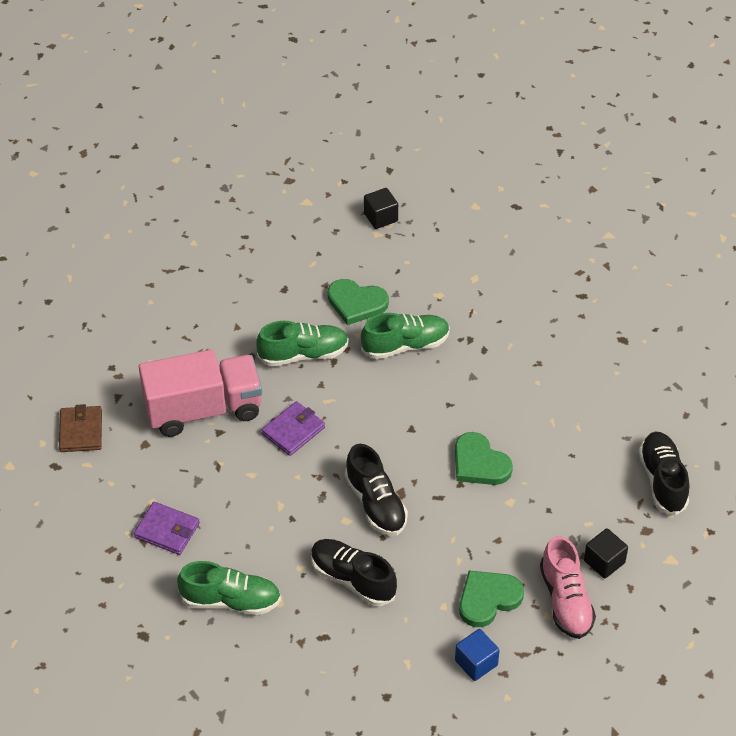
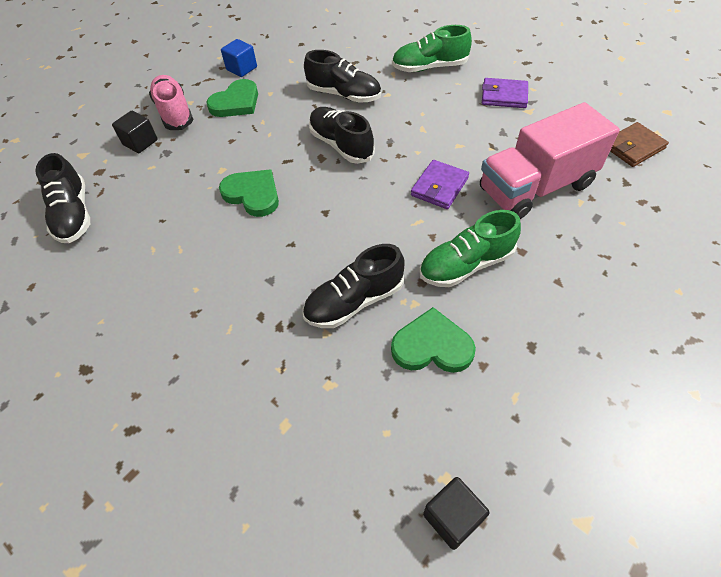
camera: 170 degrees right, 5 degrees up
brown wallet [59,404,102,452] -> brown wallet turned 75 degrees clockwise [610,122,669,167]
green shoe [361,313,450,359] -> black shoe [303,244,405,328]

